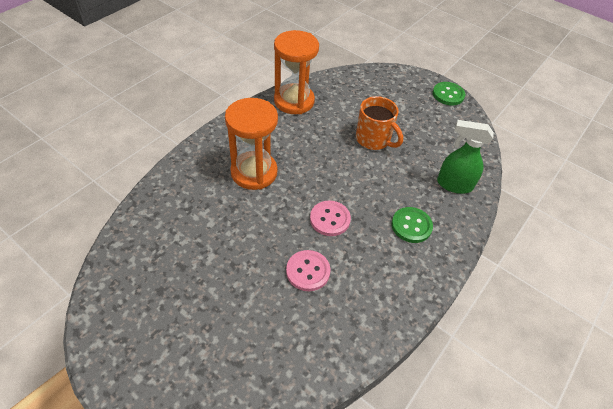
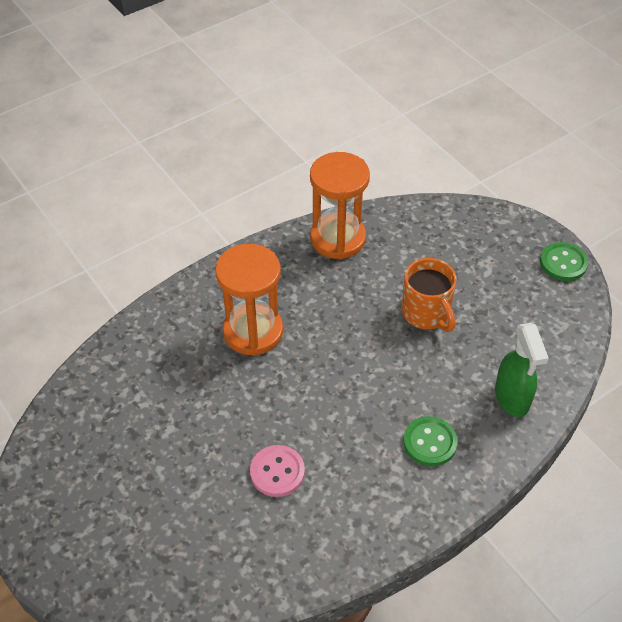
camera: 20 degrees right, 0 degrees up
pink button [310,200,351,236] -> none
green spray bottle [437,120,494,194] -> green spray bottle turned 135 degrees counterclockwise [495,323,549,417]

